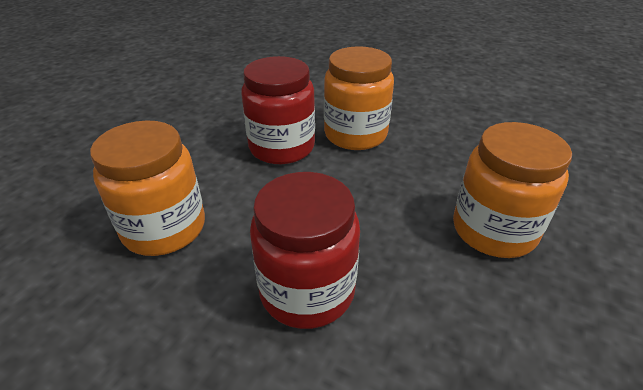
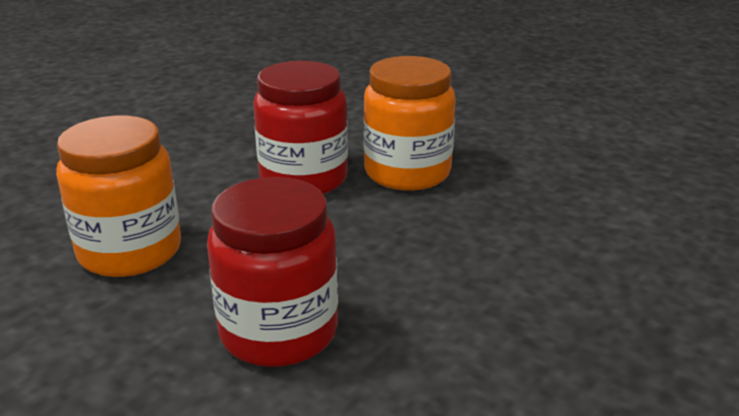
camera: 10 degrees right, 10 degrees down
orange jar [453,122,572,258] -> none

